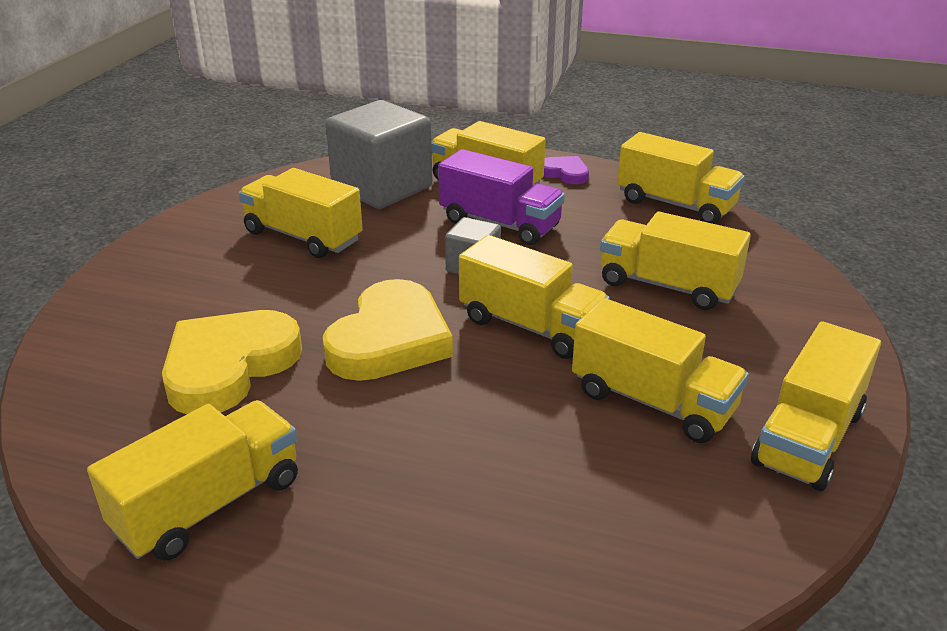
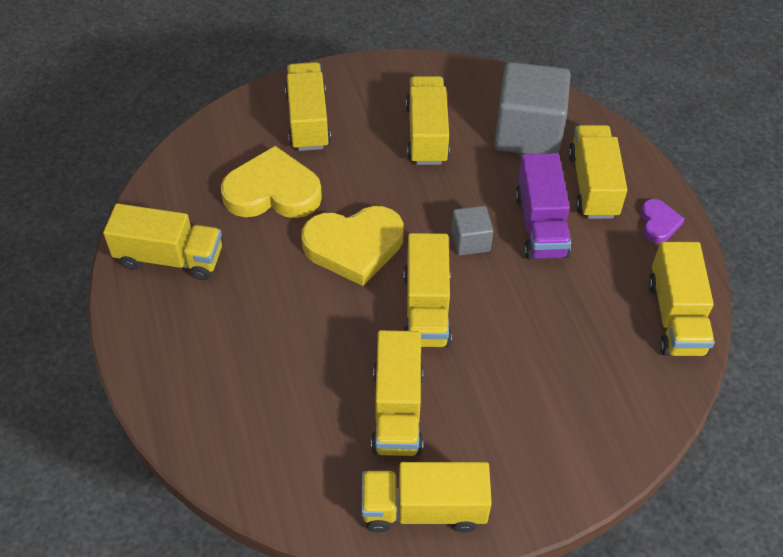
camera: 55 degrees right, 20 degrees up
yellow truck [600,212,751,310] -> yellow truck moved to [285,62,331,151]

